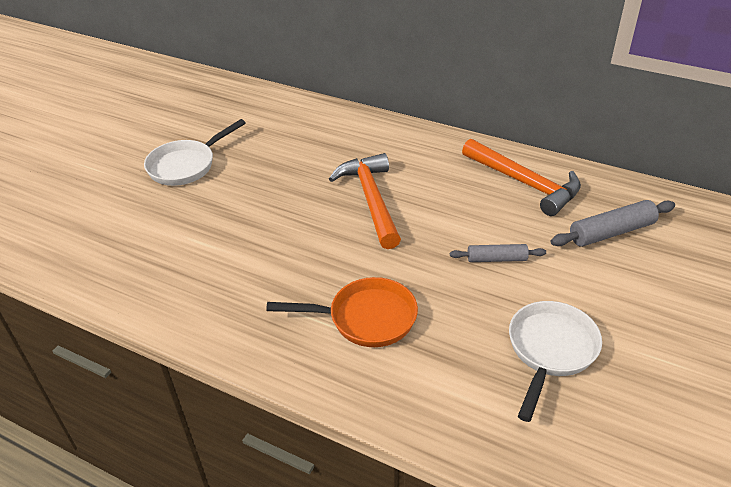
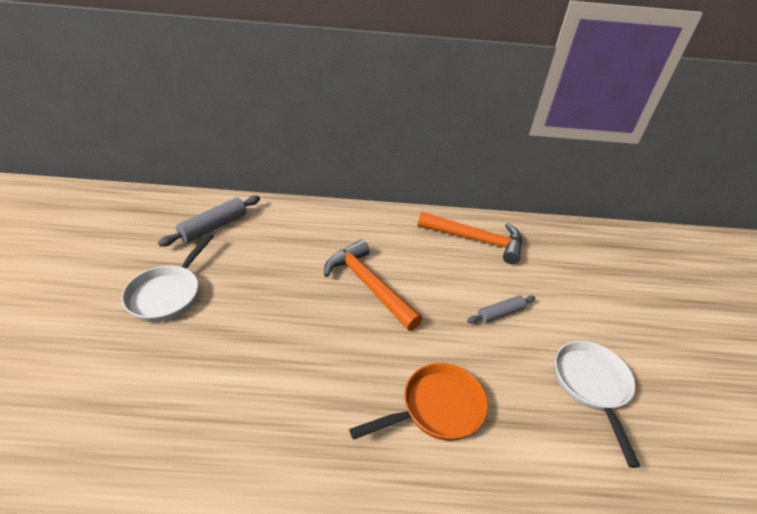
camera: 30 degrees left, 0 degrees up
grey rolling pin [551,200,675,247] -> grey rolling pin moved to [158,195,260,247]

